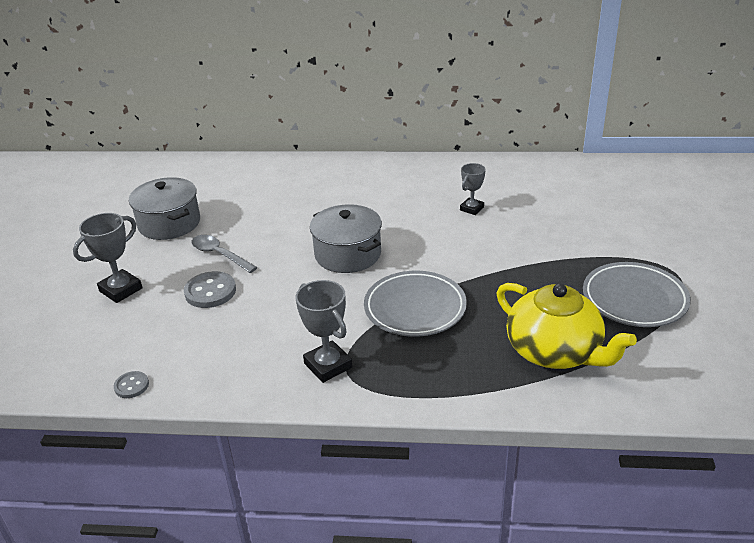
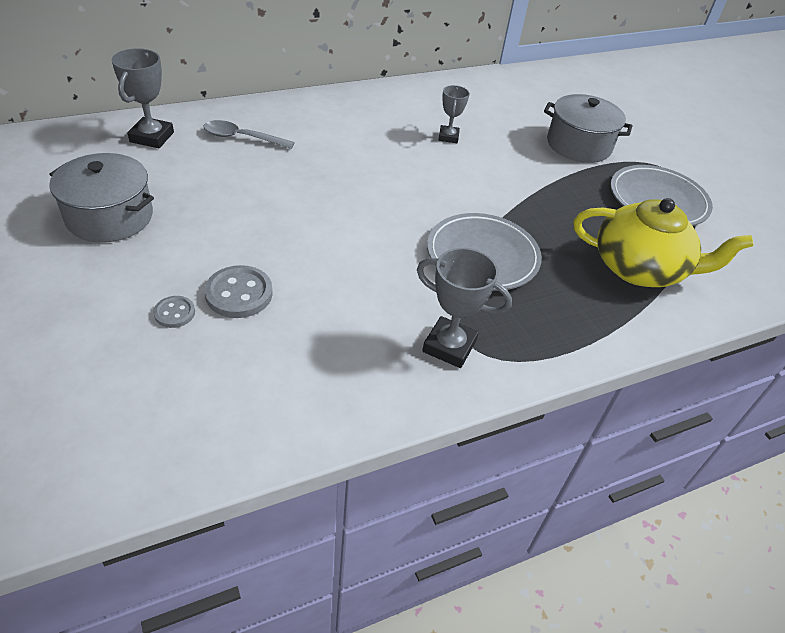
camera: 35 degrees left, 10 degrees up
grey trophy [73,213,143,303] -> grey trophy moved to [112,48,174,148]
grey button [114,371,149,398] -> grey button moved to [153,296,195,328]
grey spoon [191,235,257,273] -> grey spoon moved to [203,120,295,149]
grey pot [310,204,382,273] -> grey pot moved to [544,94,632,163]

